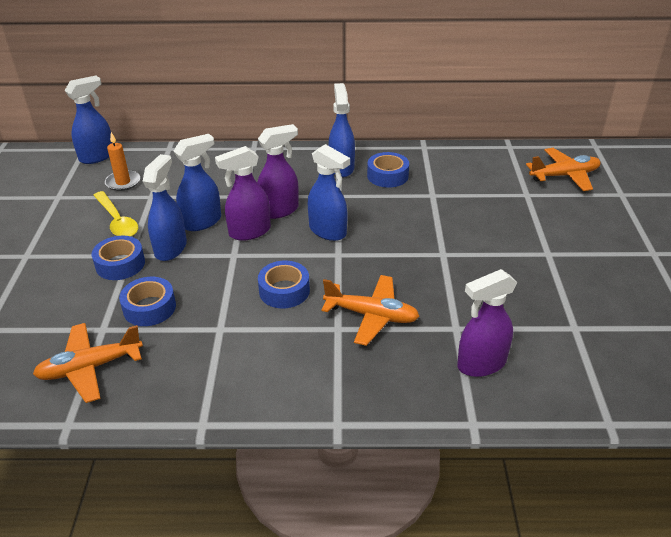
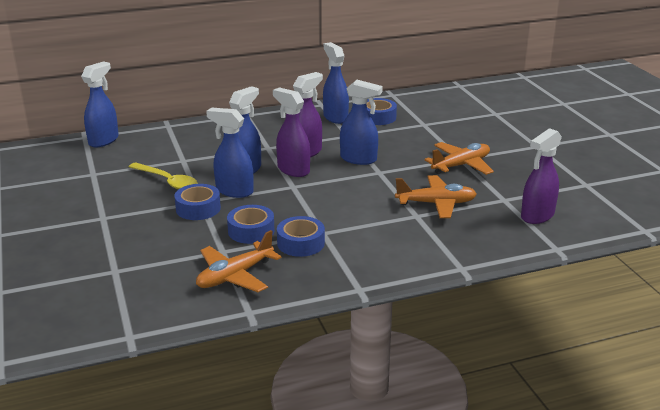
camera: 20 degrees left, 10 degrees down
orange candle [105,132,140,191] -> none
blue spray bottle [143,154,187,261] -> blue spray bottle turned 60 degrees counterclockwise [206,107,253,198]
purple spray bottle [215,146,271,241] -> purple spray bottle turned 90 degrees clockwise [273,87,310,177]
blue tape [258,261,310,308] -> blue tape moved to [277,216,325,257]
orange plane [526,148,601,191] -> orange plane moved to [424,142,494,175]

